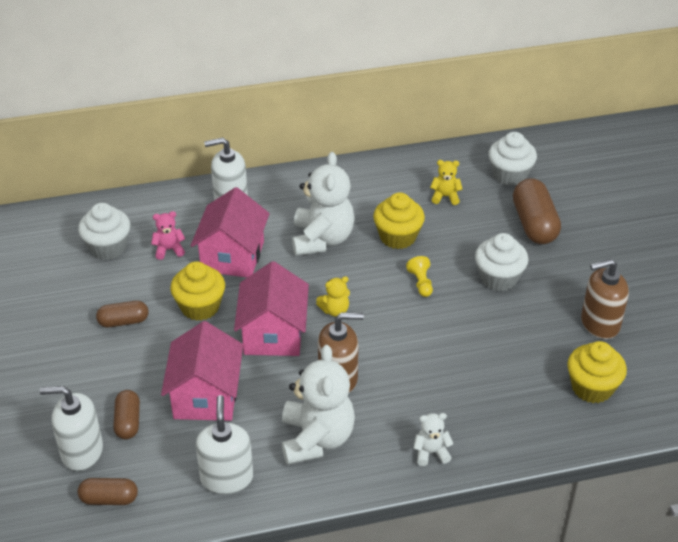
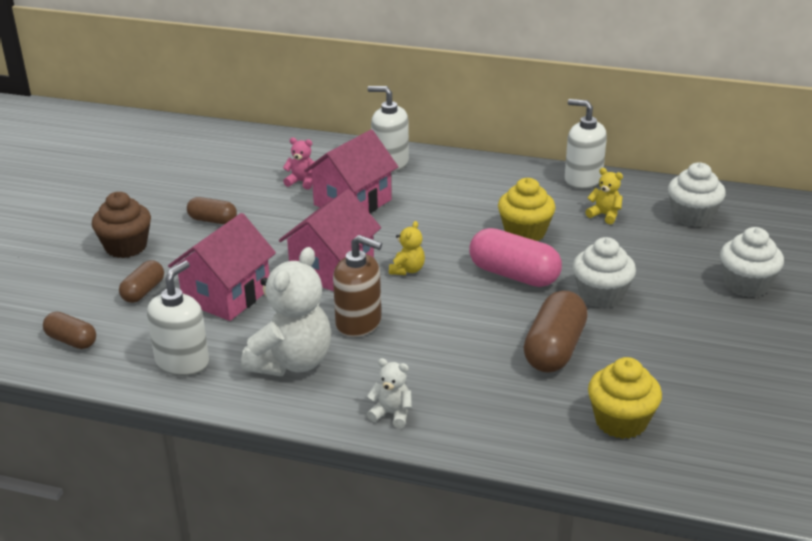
camera: 30 degrees right, 10 degrees down
white soap dispenser [40,386,103,471] -> white soap dispenser moved to [565,99,607,189]
white cupcake [78,203,131,260] -> white cupcake moved to [720,227,784,297]
yellow cupcake [170,261,225,321] -> none
white teddy bear [292,152,355,256] -> none
yellow teddy bear [316,276,350,317] -> yellow teddy bear turned 75 degrees counterclockwise [389,221,425,275]
yellow pawn [406,256,433,297] -> pink capsule [469,228,562,287]
brown capsule [513,178,561,244] -> brown capsule moved to [523,290,588,373]
brown soap dispenser [581,259,629,339] -> none
none -> brown cupcake [92,192,151,258]

